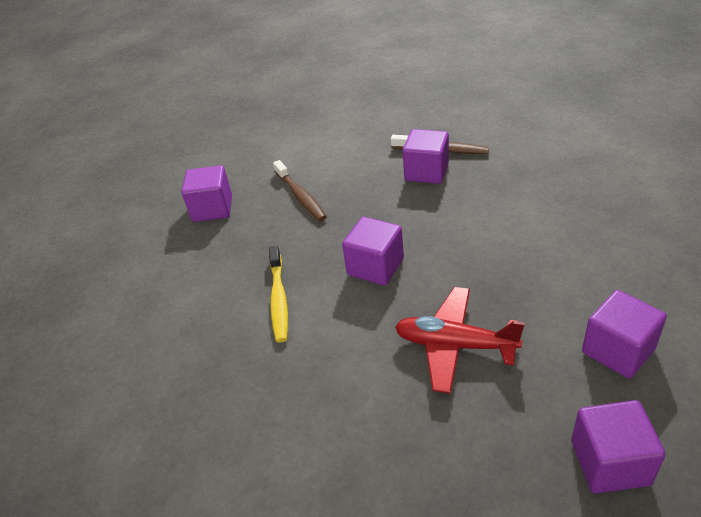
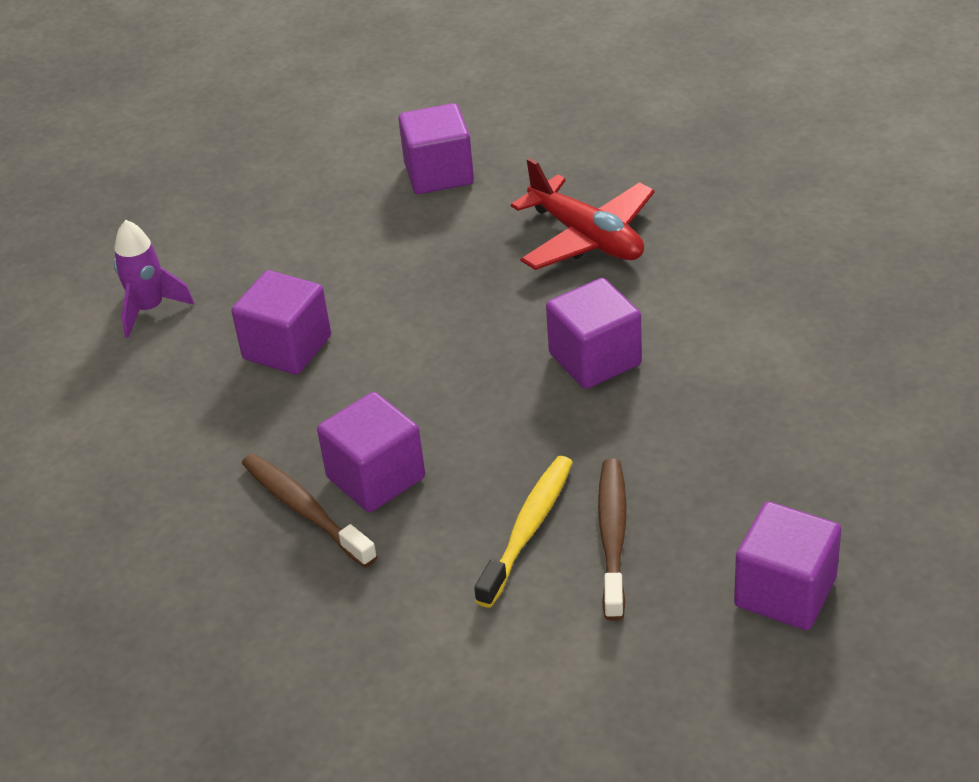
camera: 150 degrees left, 0 degrees up
yellow toothbrush [269,245,288,342] -> yellow toothbrush moved to [474,456,573,608]
purple cube [571,400,666,493] -> purple cube moved to [231,270,331,375]
none -> purple rocket [114,220,194,338]

